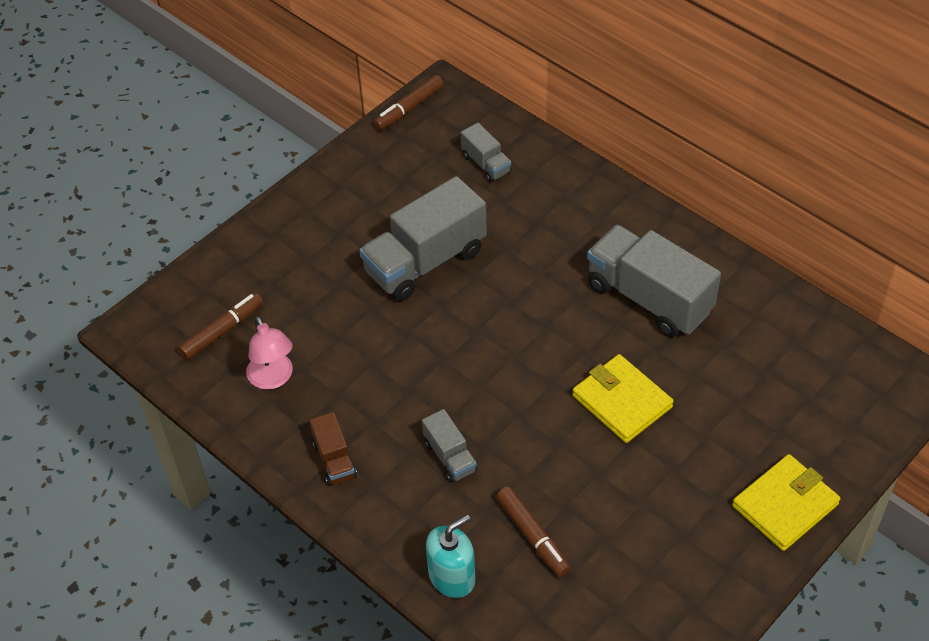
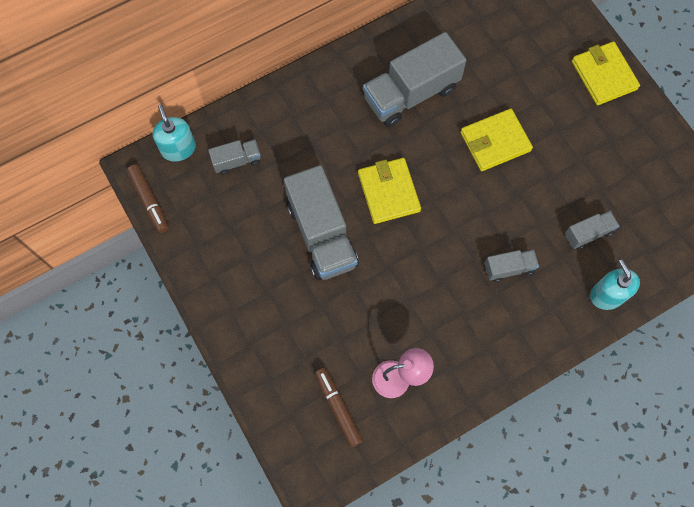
camera: 75 degrees left, 20 degrees up
brown truck [309,412,357,486] -> none
brown marker [496,486,571,577] -> grey truck [565,211,619,250]
none -> turquoise soap dispenser [152,105,196,162]
none -> yellow wallet [358,158,421,224]

